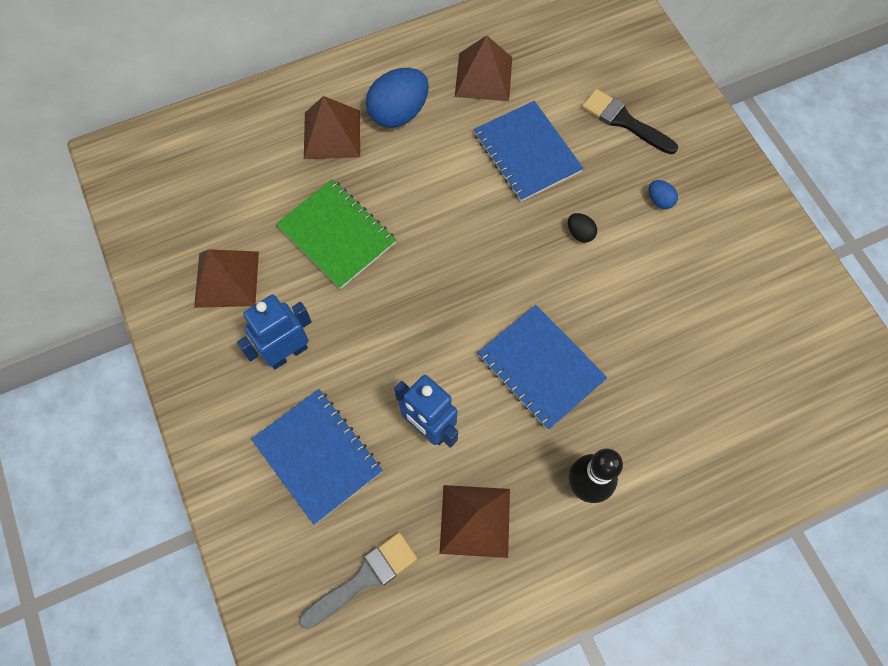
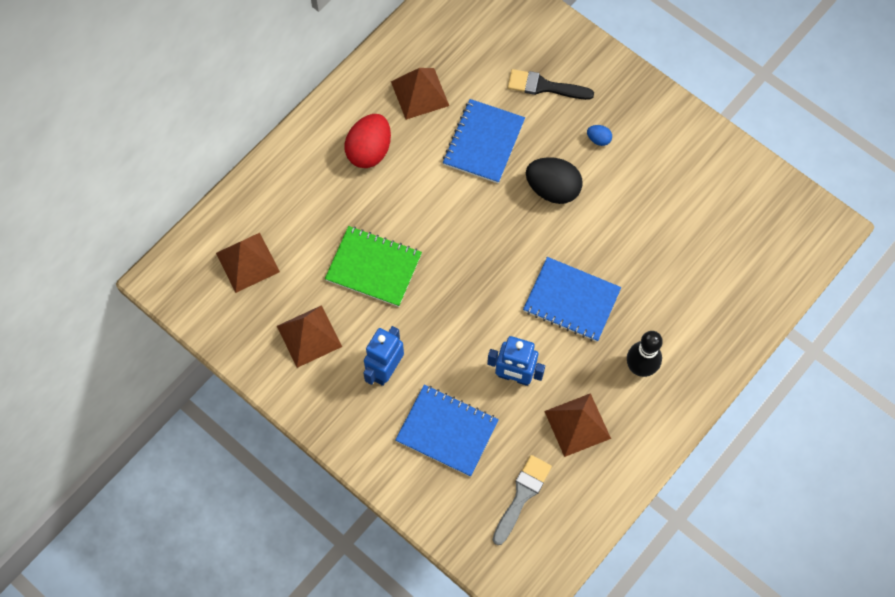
camera: 25 degrees left, 0 degrees up
brown pyramid [304,96,360,159] -> brown pyramid moved to [216,233,280,293]
blue egg [366,68,429,128] -> red egg [344,114,391,168]
blue notebook [474,101,584,202] -> blue notebook turned 75 degrees clockwise [443,99,525,183]
black egg [568,213,597,242] -> black egg [526,157,583,204], size x2.18

